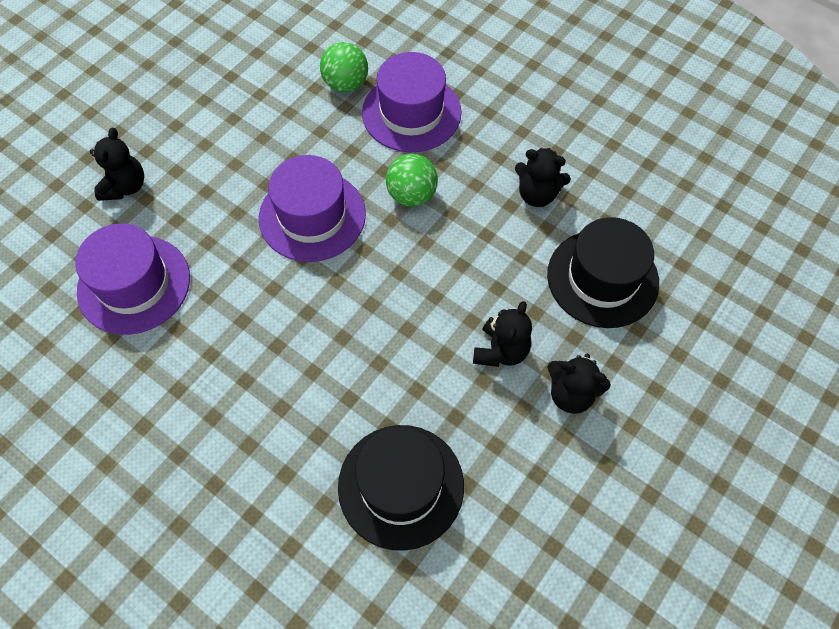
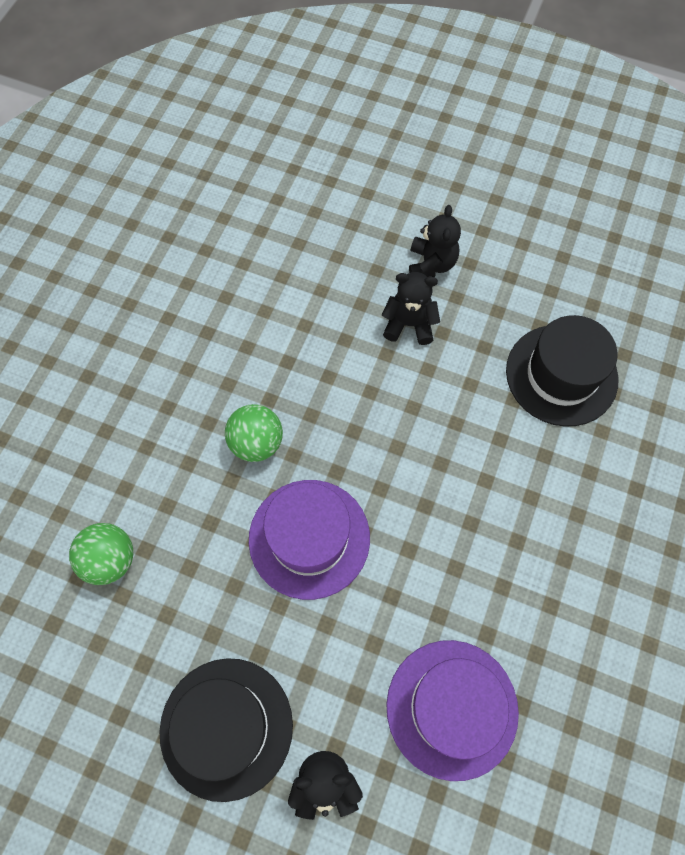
camera: 105 degrees left, 5 degrees up
purple hat [362,52,462,152] -> none
black teddy bear [515,148,571,207] -> none
black hat [547,217,659,328] -> black hat moved to [159,658,293,802]

